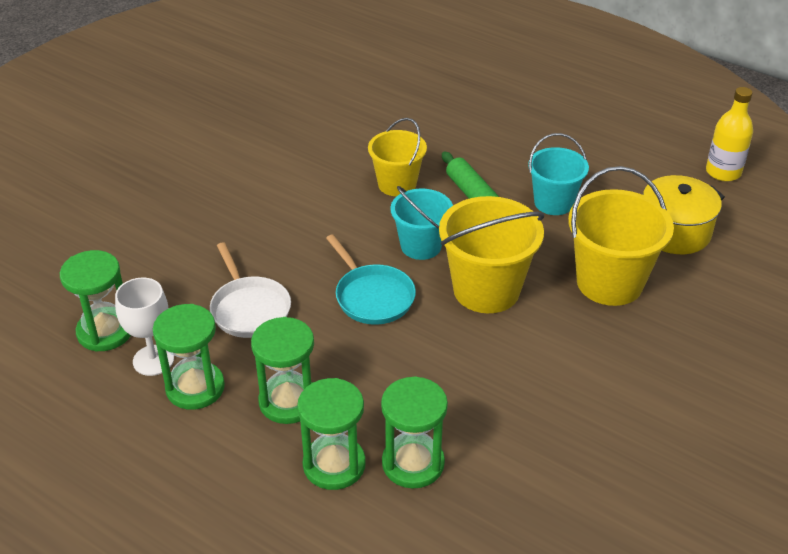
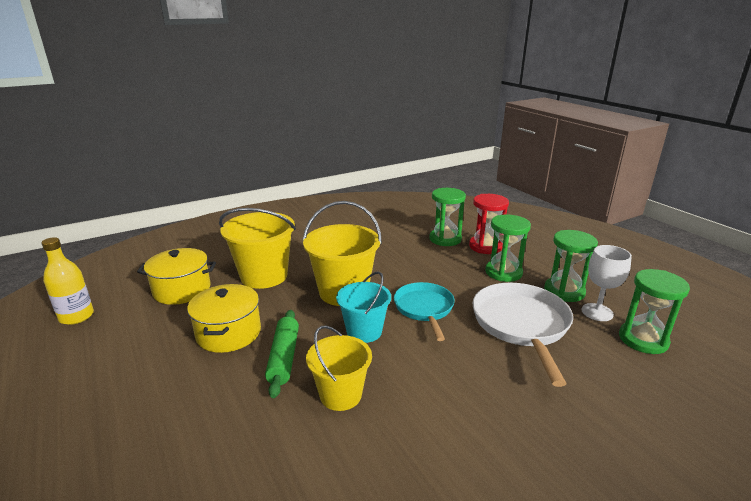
camera: 155 degrees left, 15 degrees down
white pan [210,242,291,338] -> white pan [472,283,573,387], size x1.52
green hourglass [297,378,366,490] -> red hourglass [469,194,509,254]
turquoise bucket [528,133,589,215] -> yellow pot [187,284,261,353]

